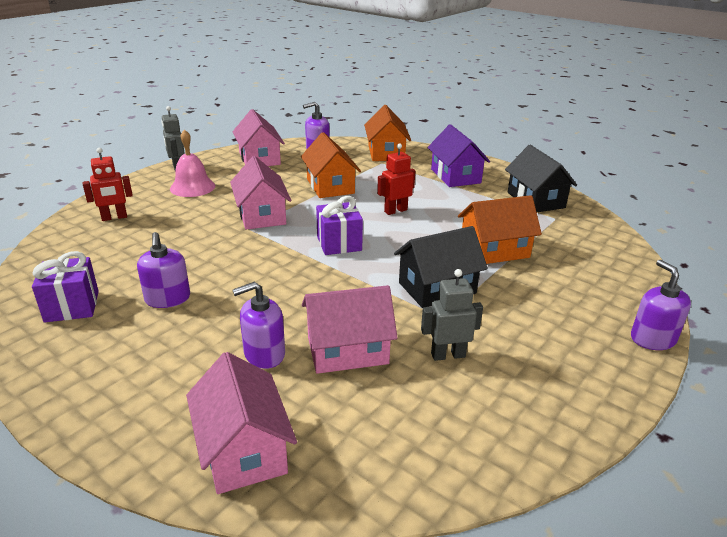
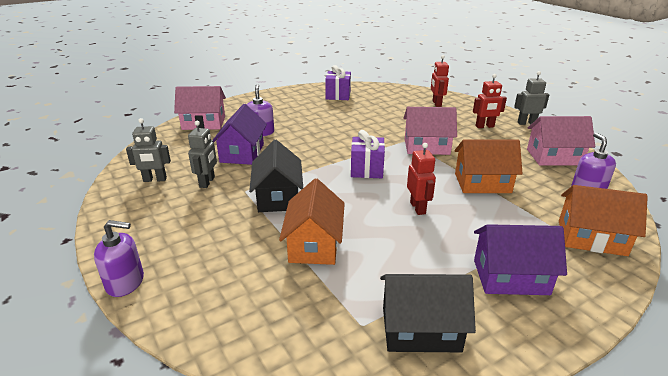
camera: 110 degrees right, 0 degrees up
purple soap dispenser [137,232,190,308] -> none
pink bell [170,129,215,197] -> red robot [473,74,507,128]
pink house [302,285,398,374] -> purple house [213,104,267,165]
none -> grey robot [126,118,171,182]

